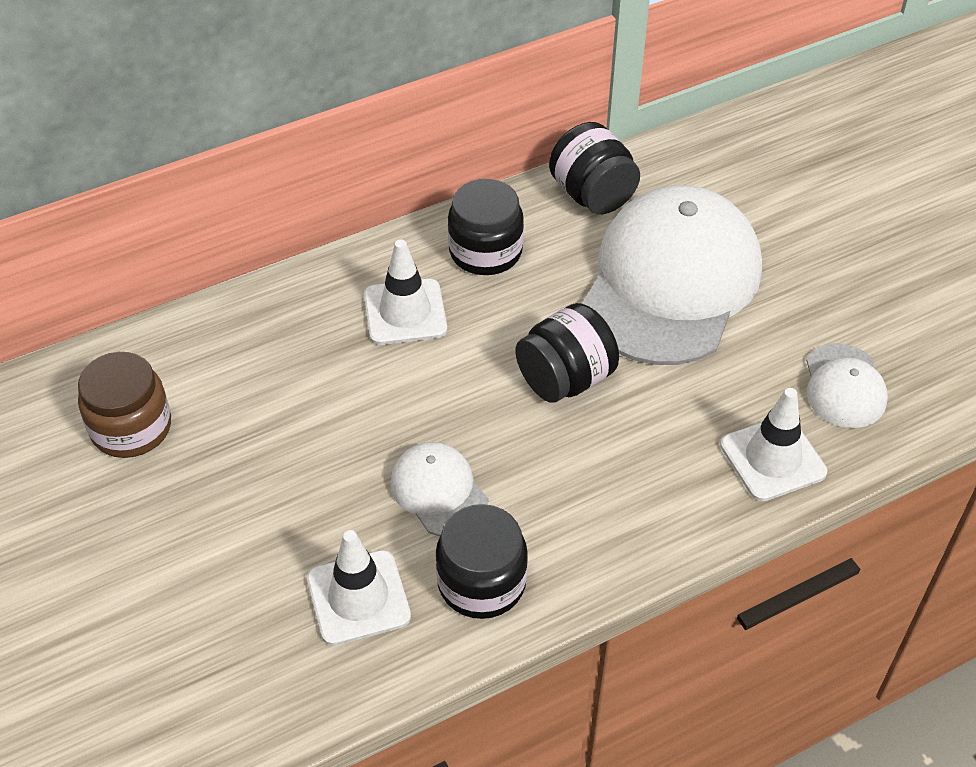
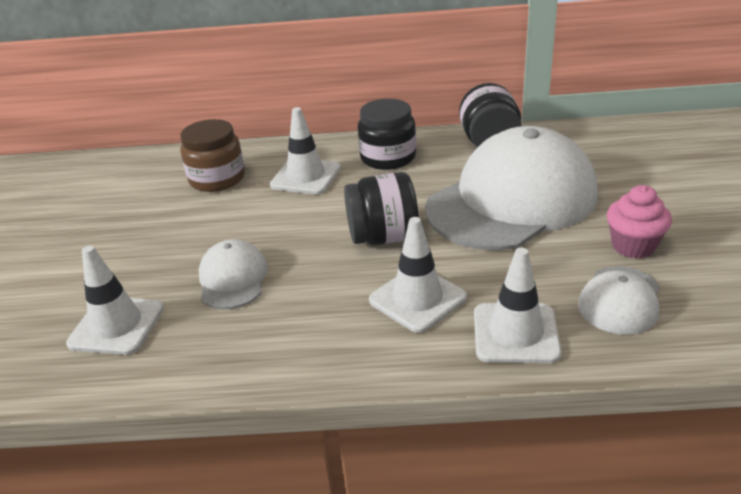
camera: 30 degrees right, 15 degrees down
brown jar [78,352,171,458] -> brown jar moved to [180,119,245,192]
black jar [435,504,528,619] -> none
none -> white traffic cone [369,217,467,333]
none -> pink cupcake [607,185,672,259]

